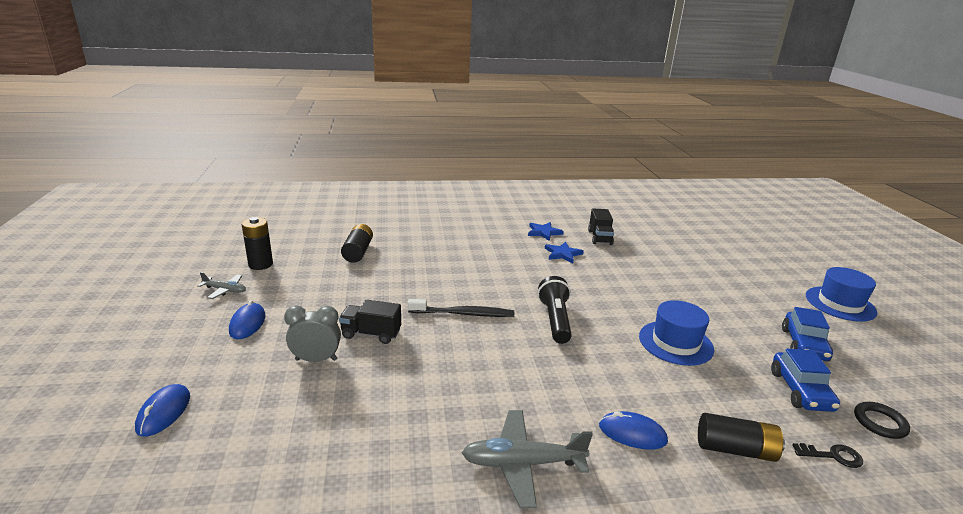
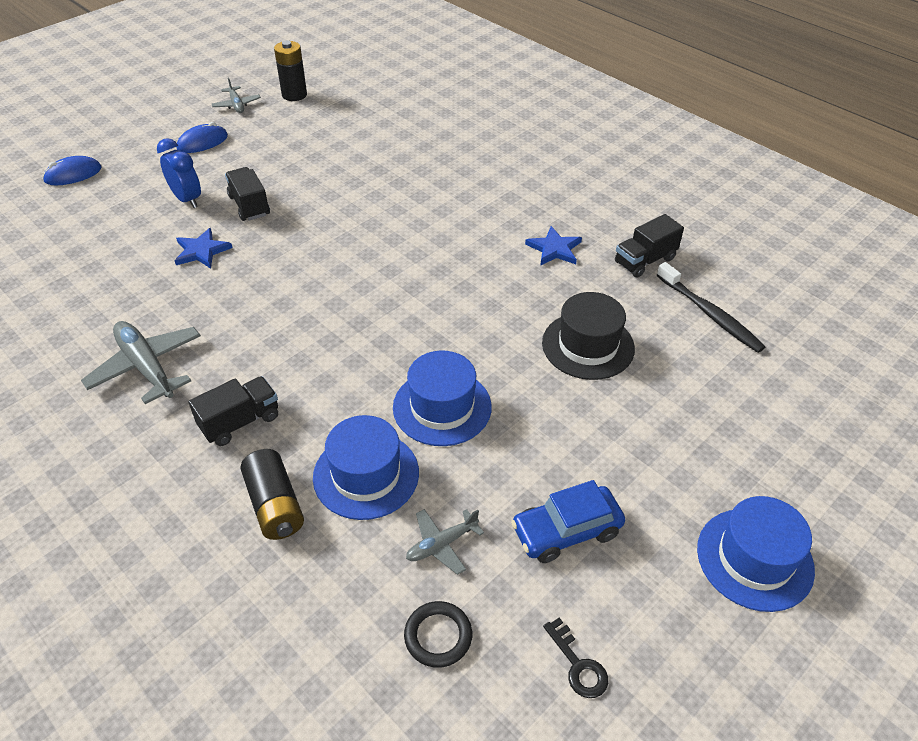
camera: 55 degrees right, 20 degrees up
grey clock [284,305,341,362] -> blue clock [157,138,201,208]
black battery [341,224,373,263] -> none
black toothbrush [408,299,514,317] -> black toothbrush moved to [657,262,765,353]
blue star [528,222,564,241] -> blue star moved to [175,228,232,269]
black flashlight [538,276,572,344] -> none
blue mouse [599,411,668,450] -> black truck [188,376,278,446]
blue car [771,349,840,412] -> grey plane [406,509,484,575]
black key [792,443,863,468] -> black key moved to [543,618,608,698]
none -> blue hat [313,415,419,520]
none -> black hat [542,292,635,380]

